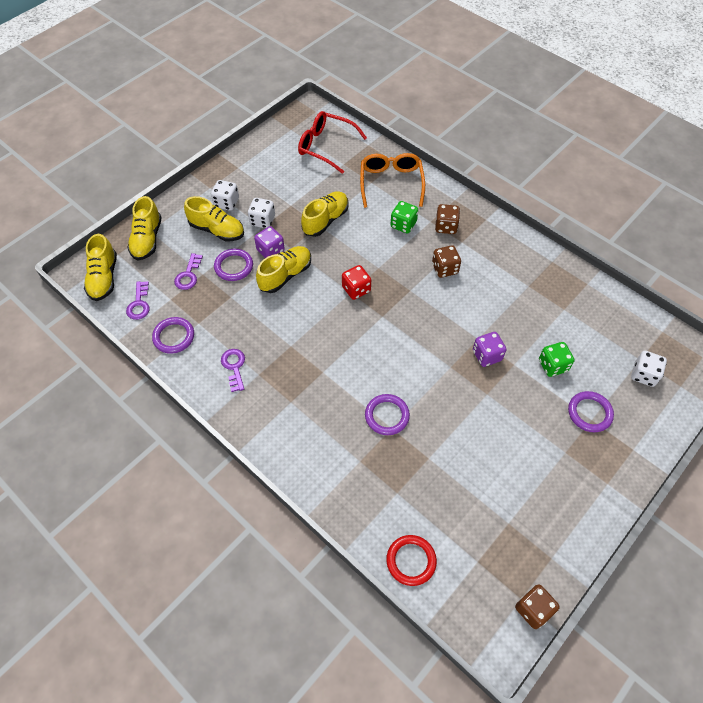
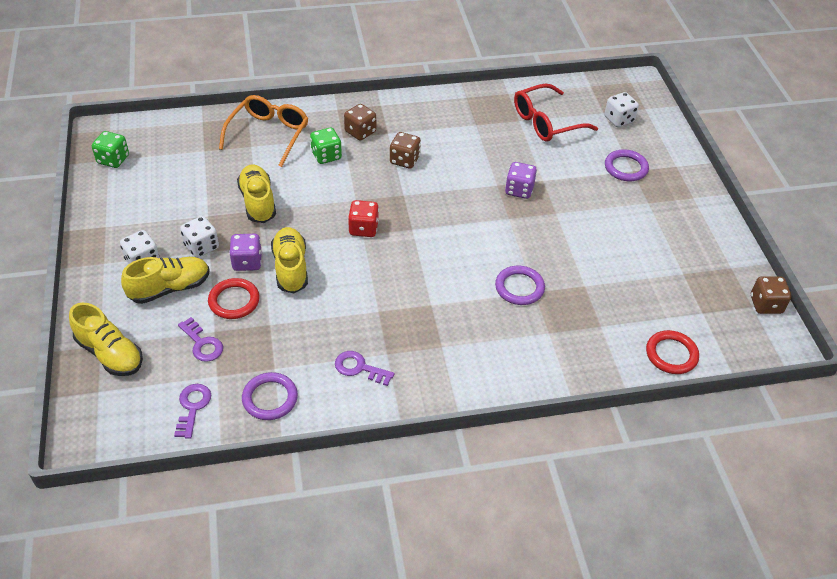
camera: 55 degrees left, 10 degrees down
yellow shoe [84,234,117,301] -> none
purple key [126,281,150,320] -> purple key turned 120 degrees counterclockwise [174,384,211,439]
purple ring [214,249,253,281] -> red ring [208,278,260,319]
red glasses [298,111,367,174] -> red glasses moved to [514,84,598,142]
orange glasses [360,153,425,208] -> orange glasses turned 75 degrees clockwise [219,95,308,167]
green dice [539,342,575,377] -> green dice moved to [92,131,129,168]

